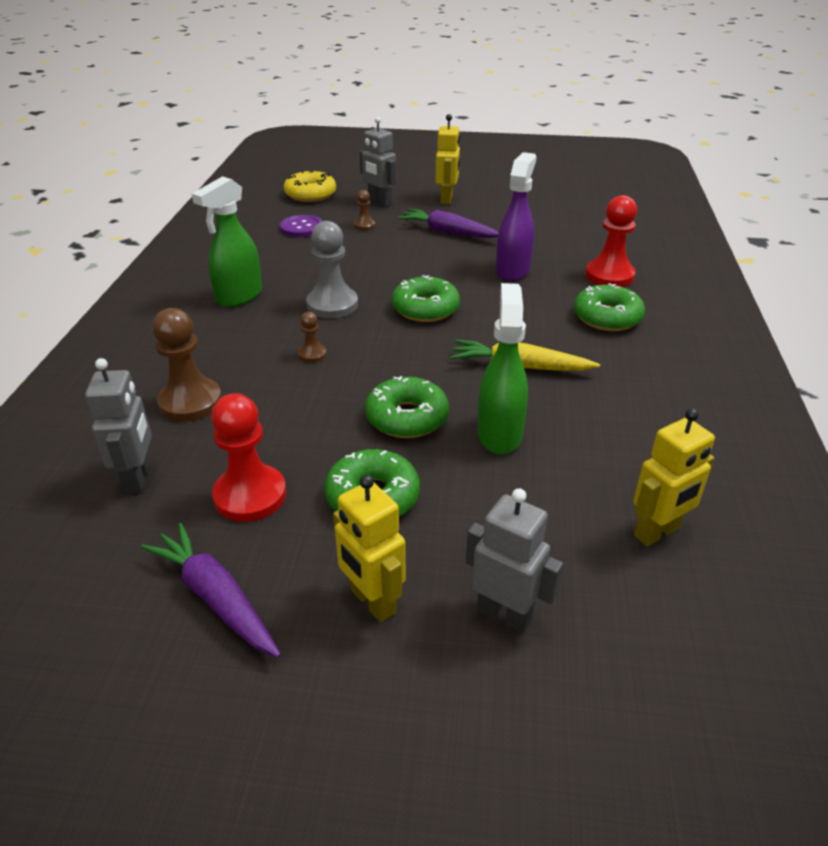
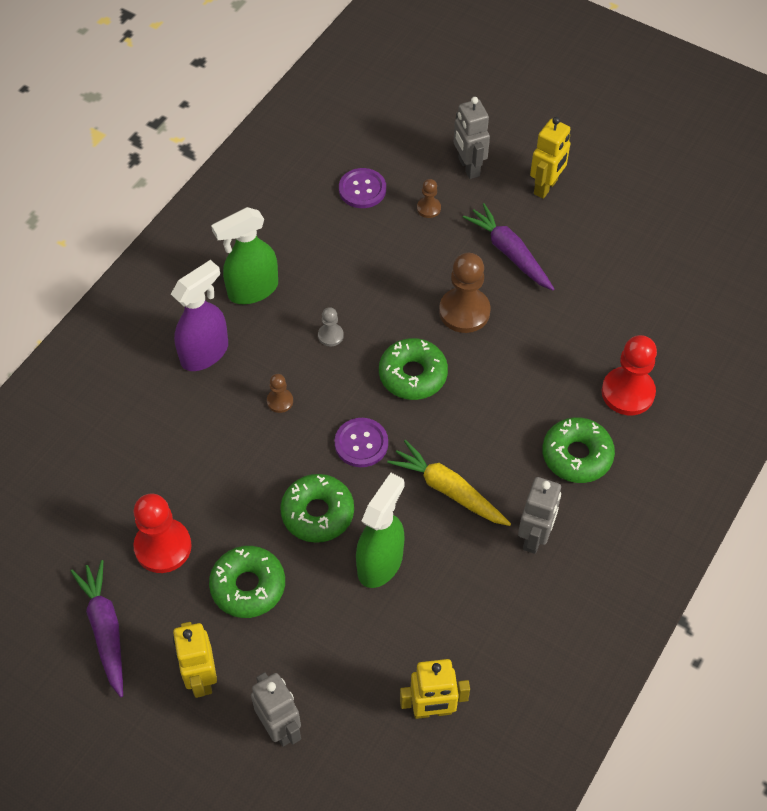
camera: 25 degrees right, 20 degrees up
grey robot [85,358,152,494] -> grey robot moved to [518,477,561,554]
brown pawn [152,308,222,422] -> brown pawn moved to [439,253,491,333]
yellow donut [284,171,336,202] -> none
grey pawn [306,221,358,318] -> grey pawn [318,307,344,346], size x0.50
purple spray bottle [496,152,536,281] -> purple spray bottle moved to [171,260,228,371]
none -> purple button [334,418,388,467]

